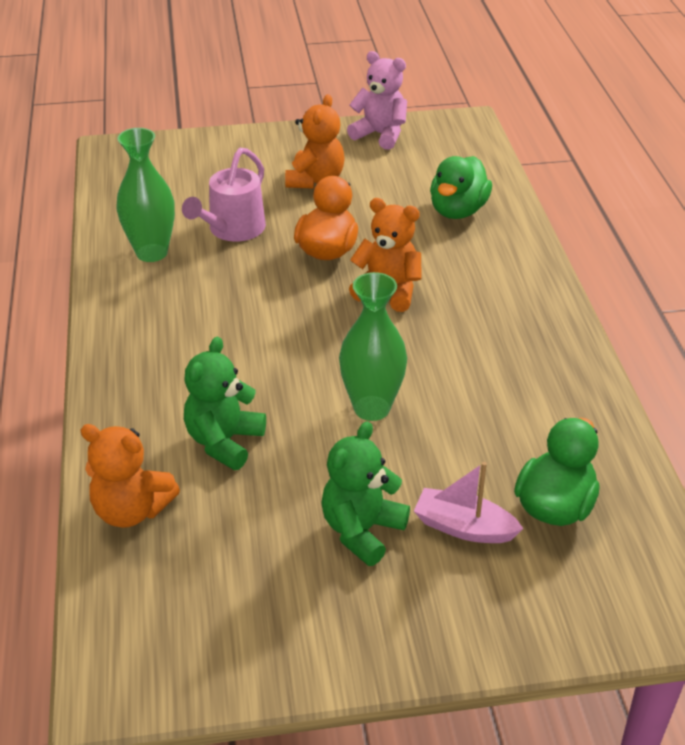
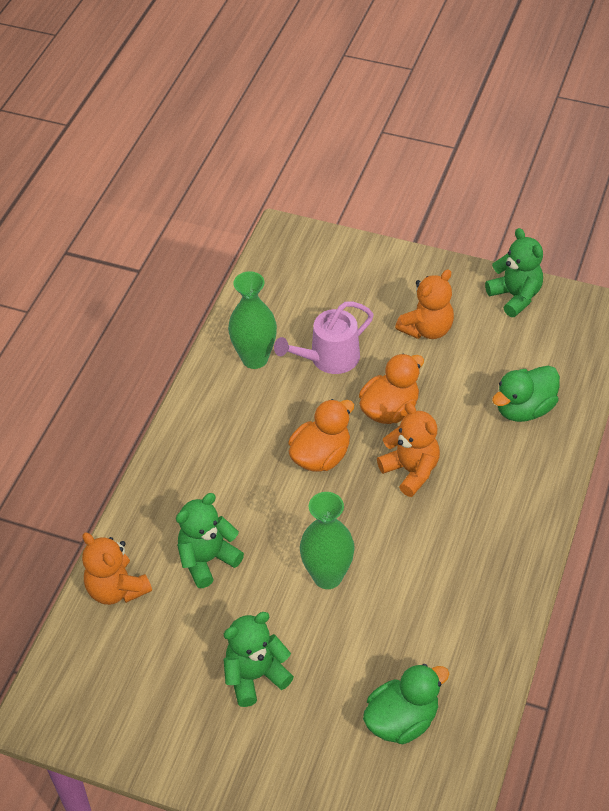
camera: 30 degrees right, 10 degrees up
pink teddy bear [347,51,407,150] -> green teddy bear [485,228,543,317]
pink boat [414,462,524,543] -> none
none -> orange duck [288,399,354,472]

